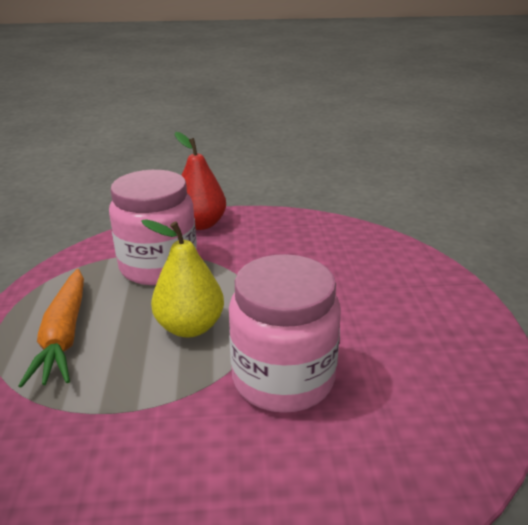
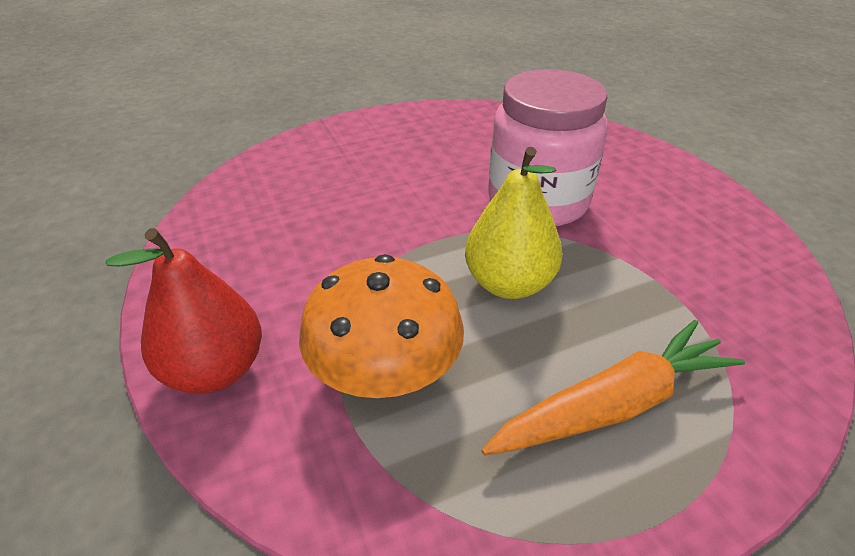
camera: 110 degrees left, 10 degrees up
pink jar [109,170,197,285] -> orange mushroom [299,254,464,398]

